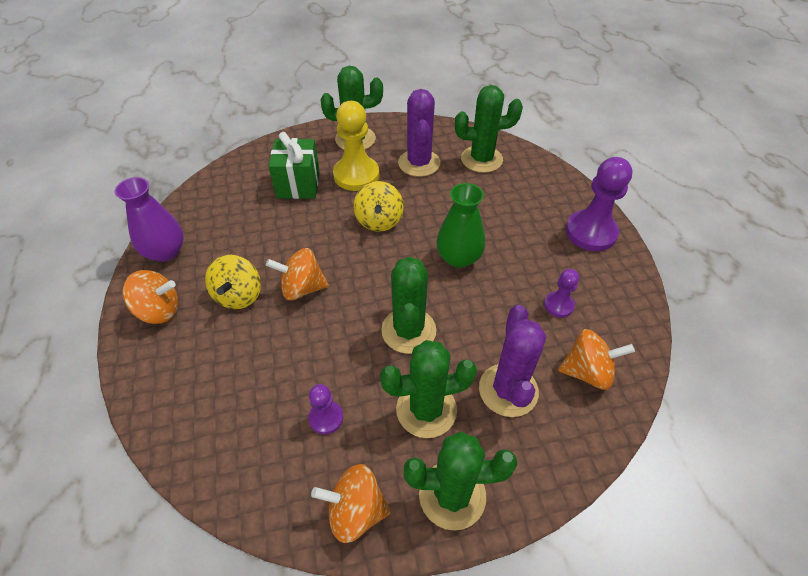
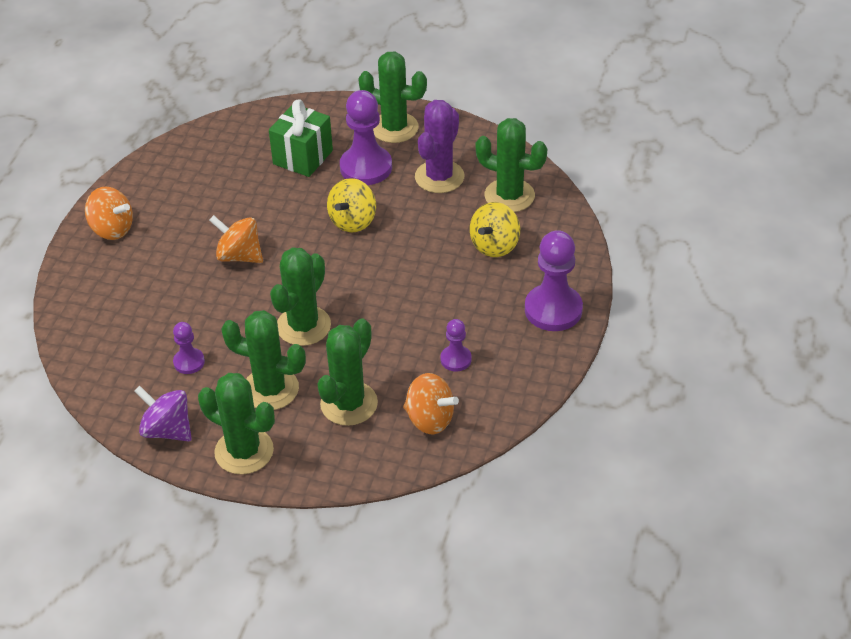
camera: 30 degrees right, 5 degrees down
purple vase [114,177,184,262] -> none
yellow spinning top [205,255,261,309] -> yellow spinning top moved to [470,202,520,257]
orange spinning top [311,464,391,543] -> purple spinning top [134,385,192,441]
yellow pawn [333,101,379,191] -> purple pawn [340,90,392,185]
green vase [437,183,485,268] -> none
purple cactus [479,305,546,417] -> green cactus [317,319,378,426]

